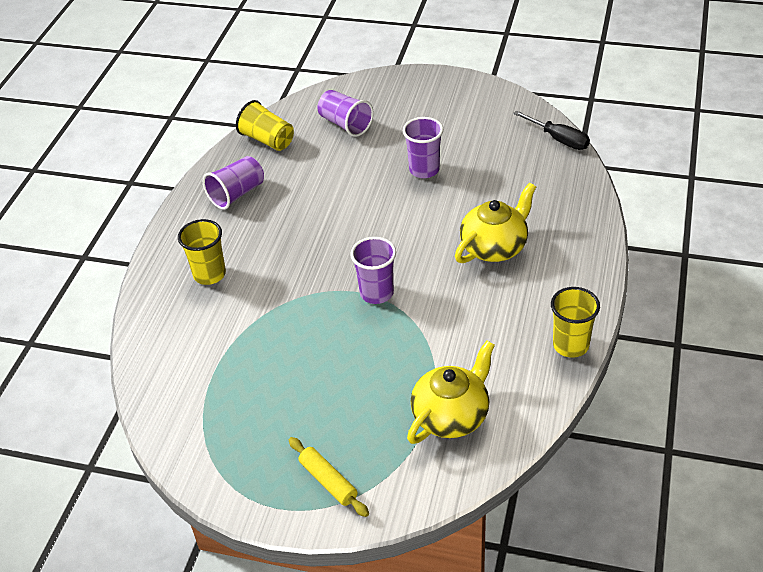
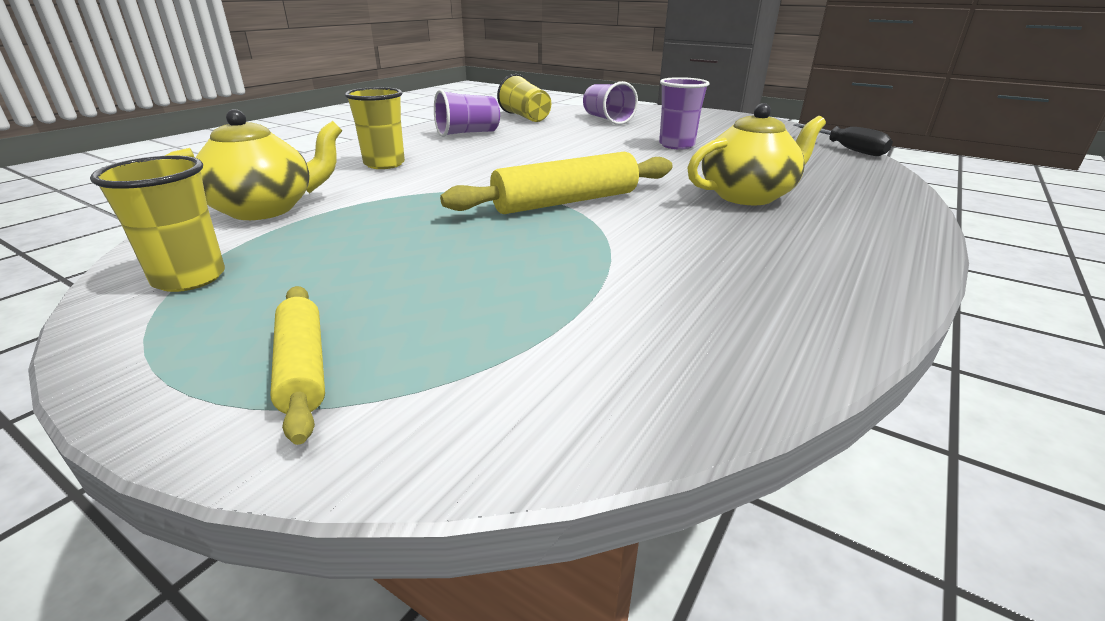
camera: 15 degrees right, 15 degrees down
purple cup [350,237,396,304] -> yellow rolling pin [440,152,673,214]
yellow teapot [407,341,495,444] -> yellow teapot moved to [165,109,342,220]
yellow cup [551,287,600,358] -> yellow cup moved to [90,156,225,292]

